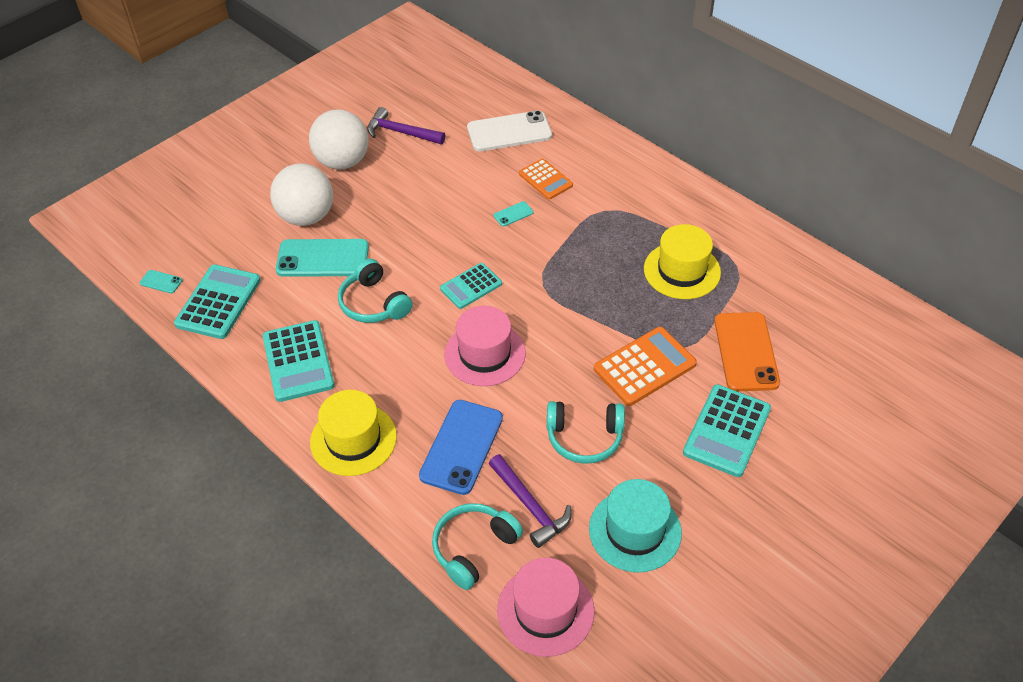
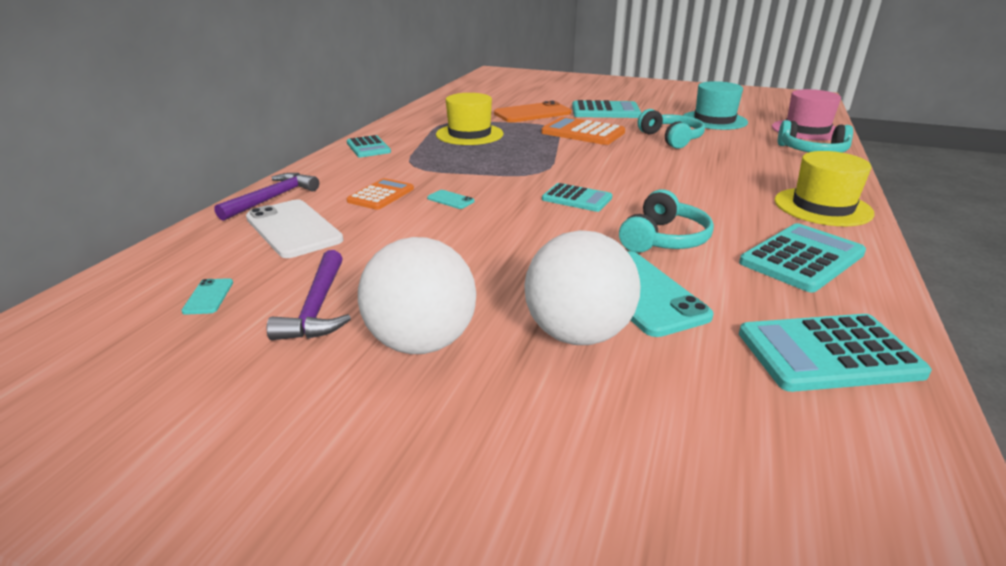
camera: 115 degrees left, 20 degrees down
turquoise phone [140,270,183,293] -> turquoise phone moved to [181,278,233,315]
blue phone [419,400,503,495] -> none
pink hat [444,306,526,386] -> none
purple hammer [489,454,572,548] -> purple hammer moved to [214,173,319,221]
none -> turquoise calculator [347,135,391,157]

